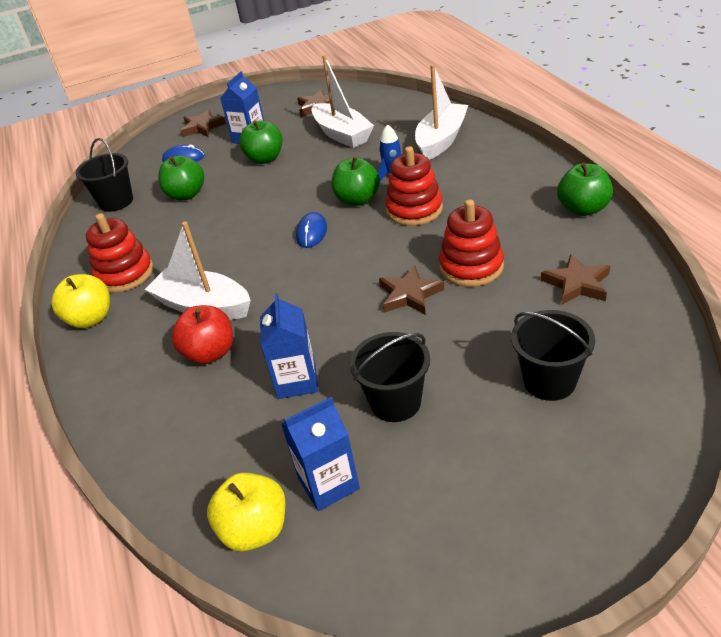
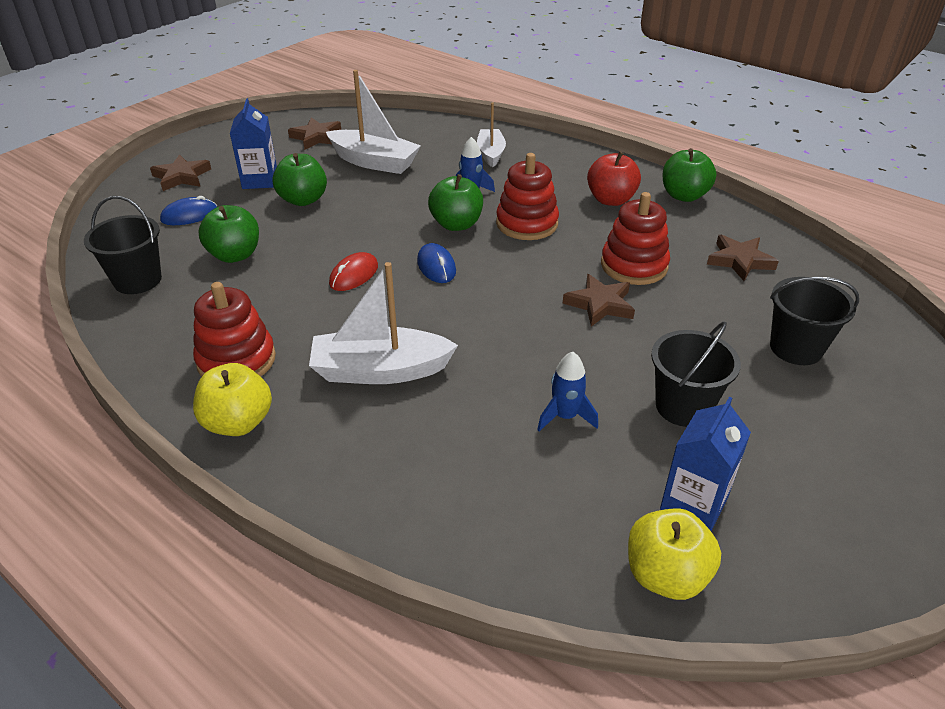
camera: 35 degrees left, 0 degrees up
red apple [171,305,233,364] -> red apple moved to [587,151,641,206]
blue carton [260,293,318,399] -> blue rocket [537,352,598,431]
white boat [415,64,468,160] -> white boat [477,102,506,167], size x0.63
none -> red mouse [329,252,378,291]

